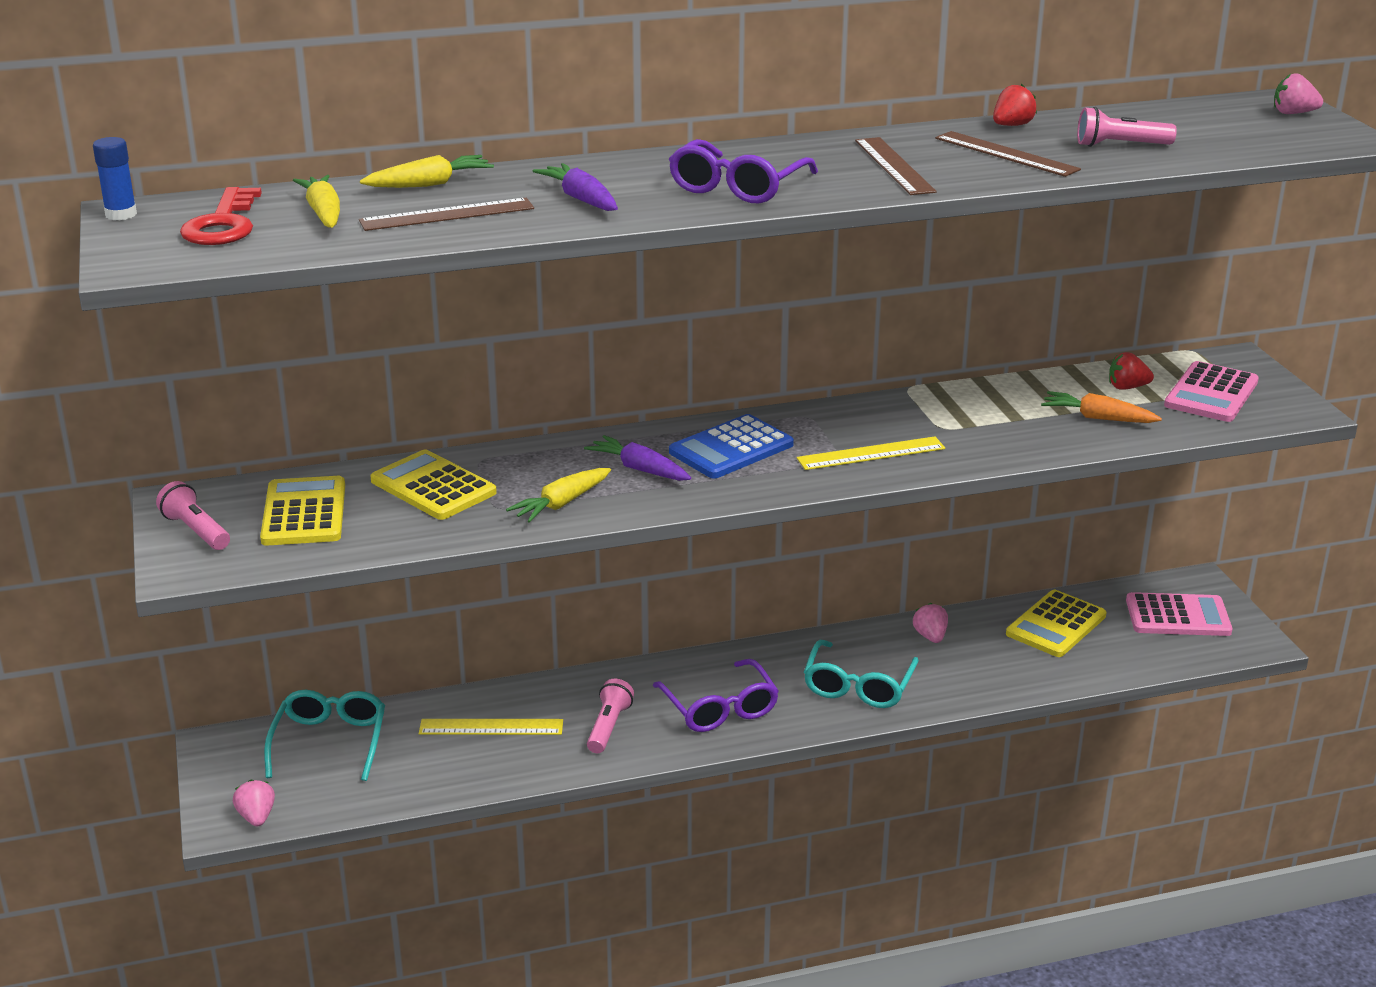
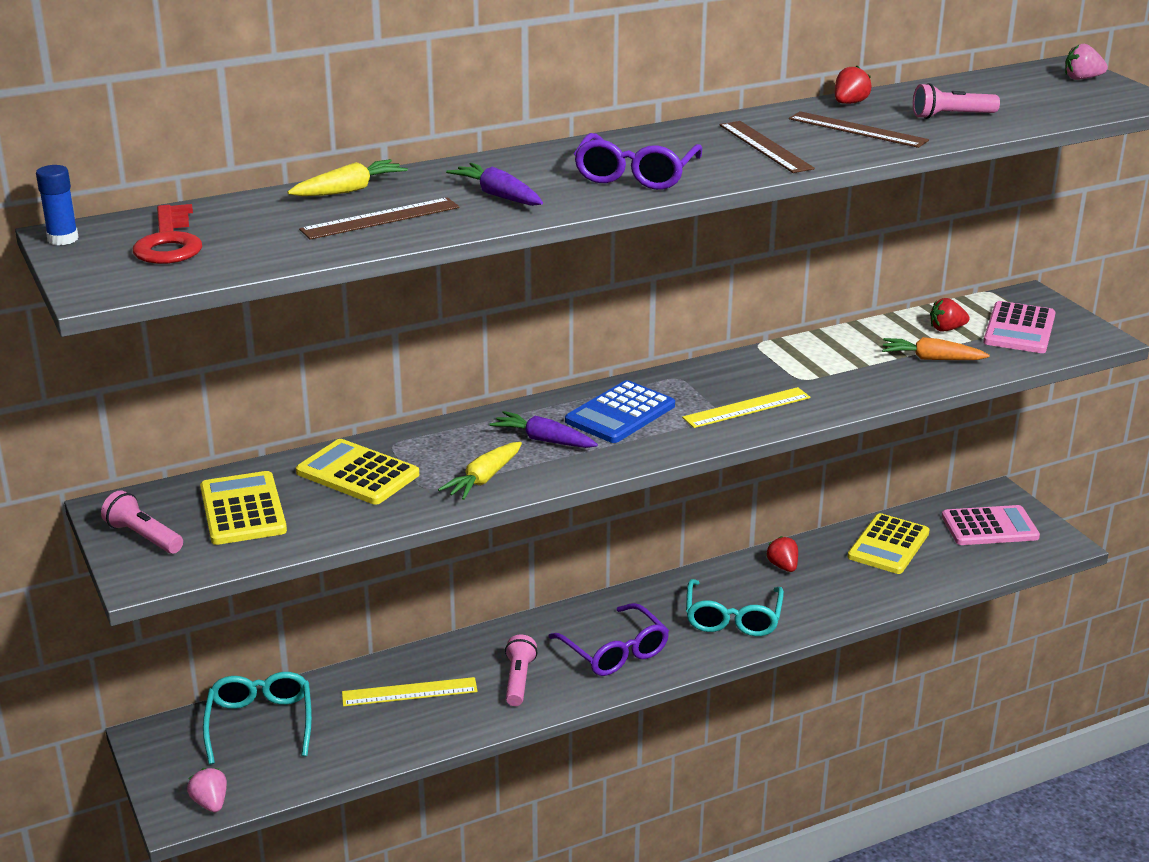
camera: 10 degrees left, 0 degrees up
yellow carrot [293,175,340,228] -> none
pink strawberry [913,603,948,643] -> red strawberry [766,536,798,572]

